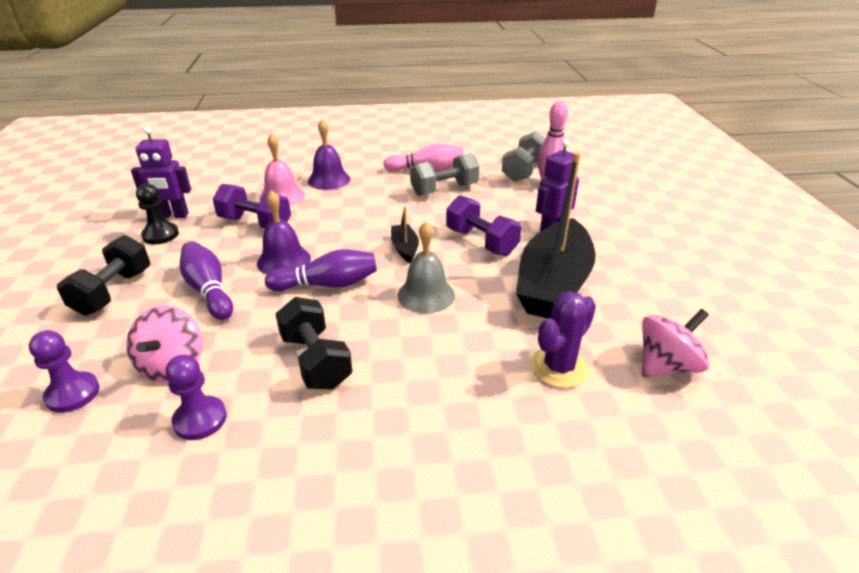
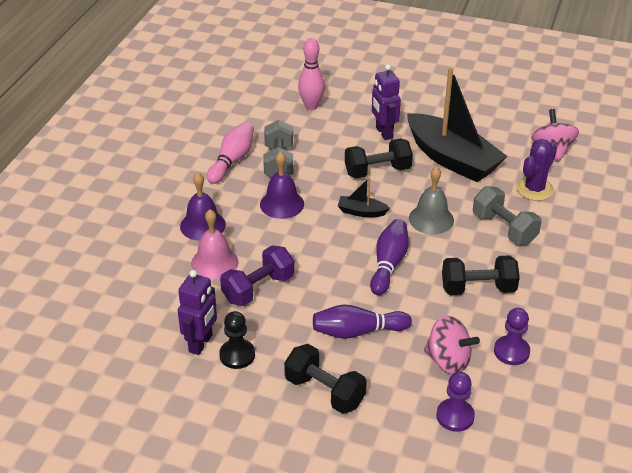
camera: 65 degrees left, 5 degrees up
purple bell [257,190,311,275] -> purple bell moved to [260,151,304,219]
purple dumbbell [446,195,521,256] -> black dumbbell [345,138,413,179]
grey dumbbell [502,131,546,182] -> grey dumbbell moved to [473,186,542,245]
purple cactus [530,291,596,388] -> purple cactus turned 60 degrees clockwise [516,139,557,201]

